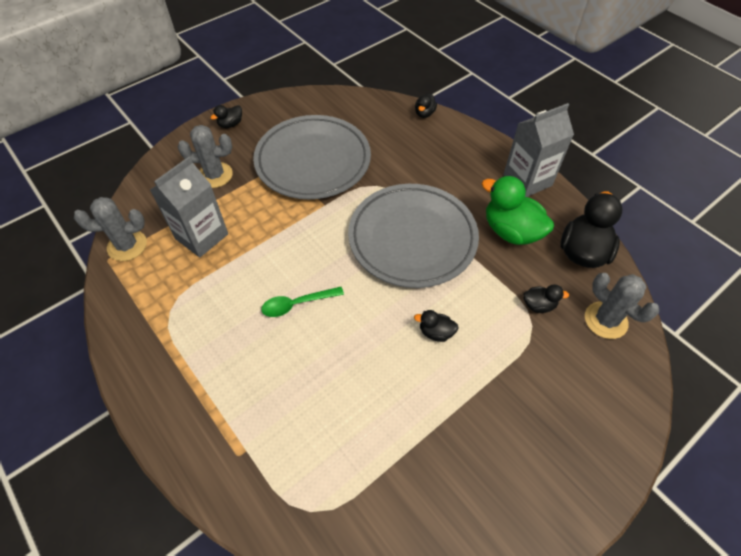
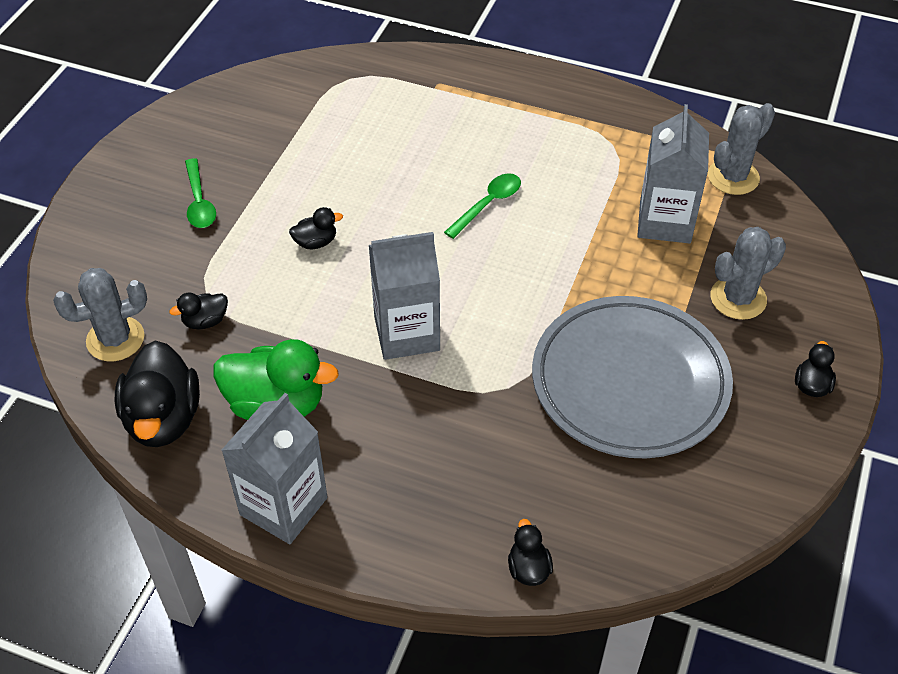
camera: 150 degrees right, 5 degrees down
grey plate [348,184,479,288] -> grey carton [369,232,440,360]
grey cactus [585,273,659,339] -> grey cactus turned 45 degrees counterclockwise [53,268,147,361]
none -> green spoon [185,158,216,228]

